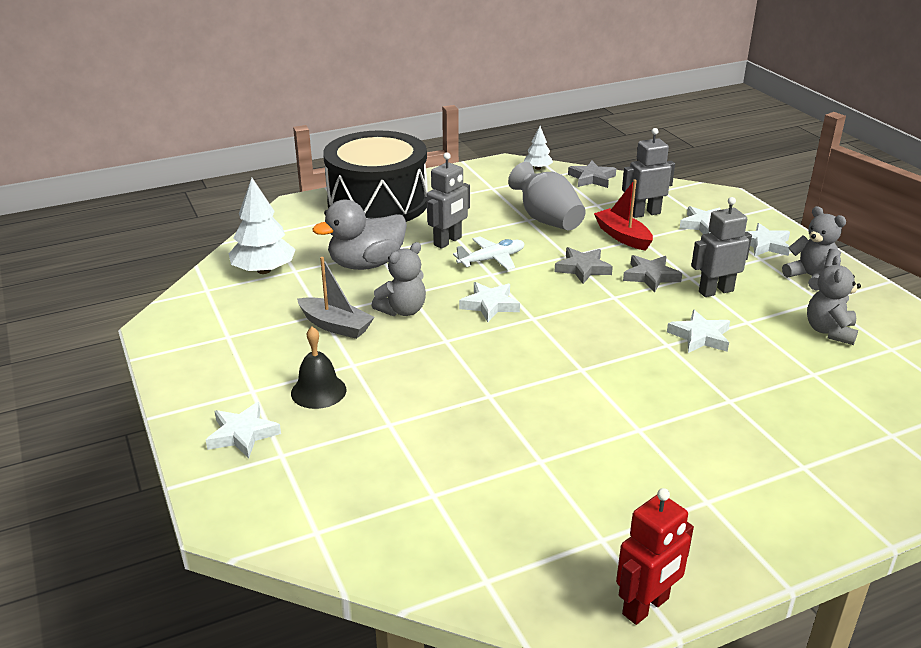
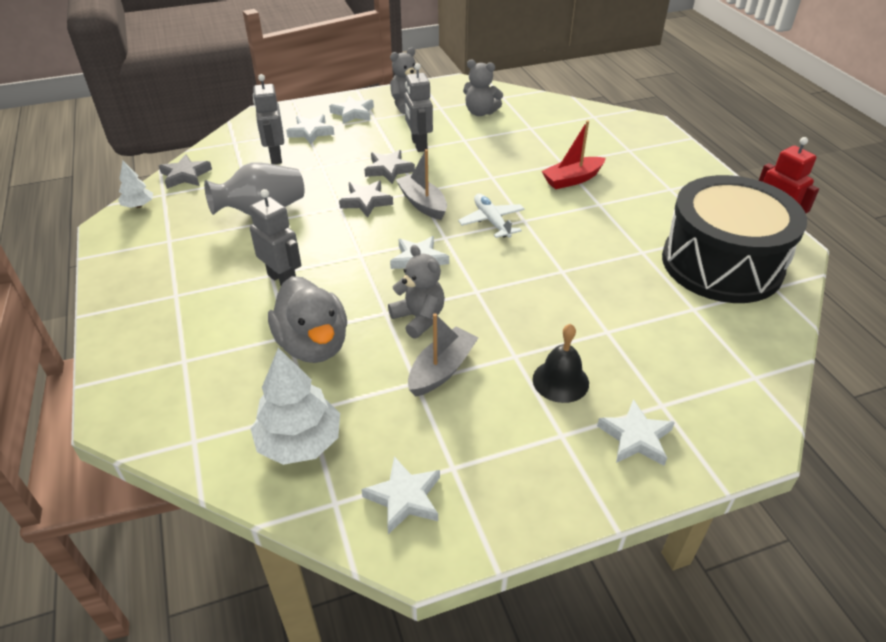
camera: 85 degrees left, 10 degrees up
black drum [323,130,428,222] -> black drum moved to [662,175,807,303]
white plane [453,236,525,270] -> white plane moved to [458,194,525,238]
red boat [594,179,653,251] -> red boat moved to [542,120,606,189]
white star [667,310,730,353] -> white star moved to [361,456,440,534]
none -> grey boat [396,149,447,220]

